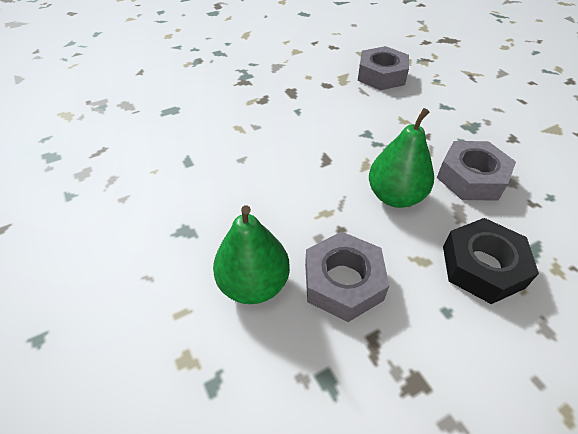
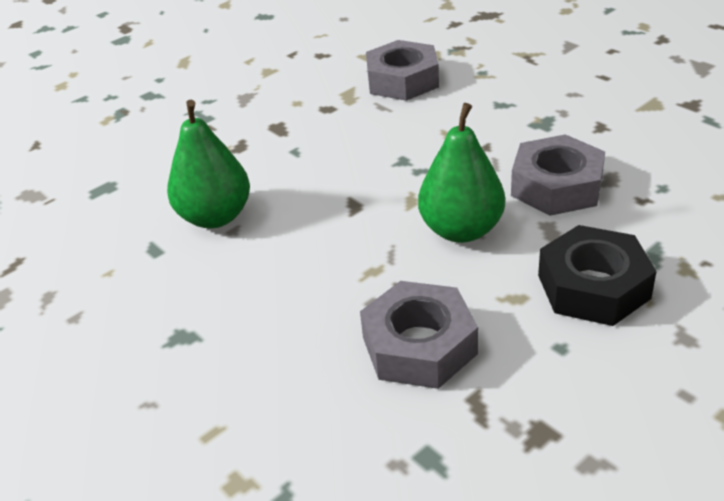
camera: 10 degrees left, 10 degrees down
green pear [213,205,290,304] -> green pear moved to [167,100,250,228]

